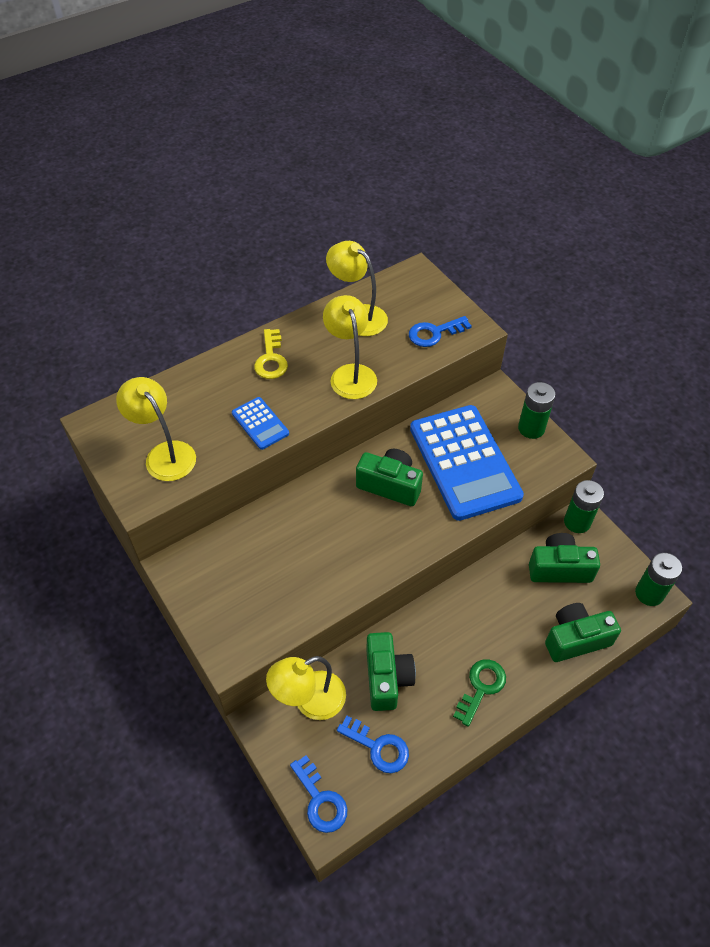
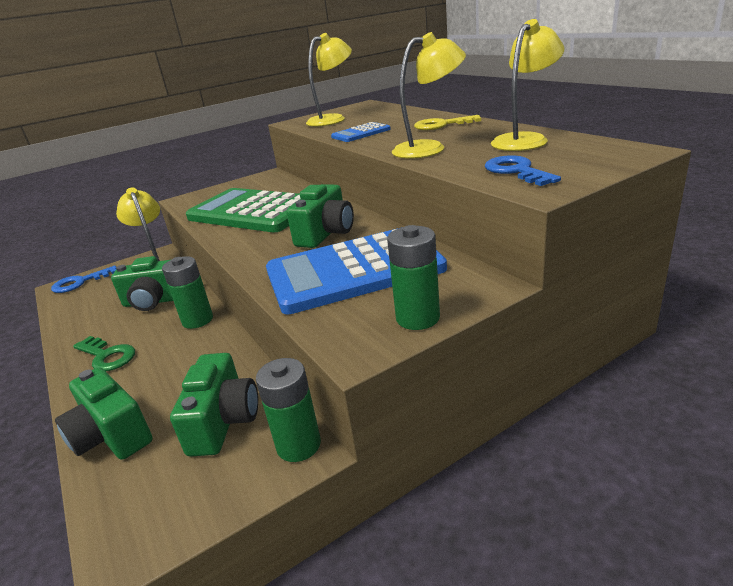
camera: 95 degrees right, 25 degrees down
blue key [337,716,409,773] -> none
green camera [545,603,621,662] -> green camera turned 150 degrees clockwise [55,367,153,460]
green battery [635,553,682,606] -> green battery moved to [162,256,213,329]
none -> green calculator [186,188,301,232]

